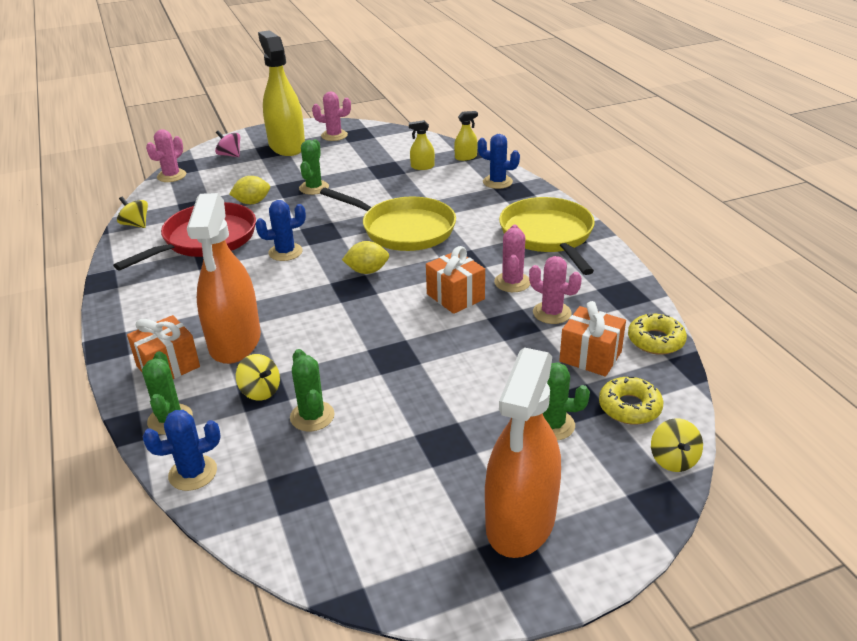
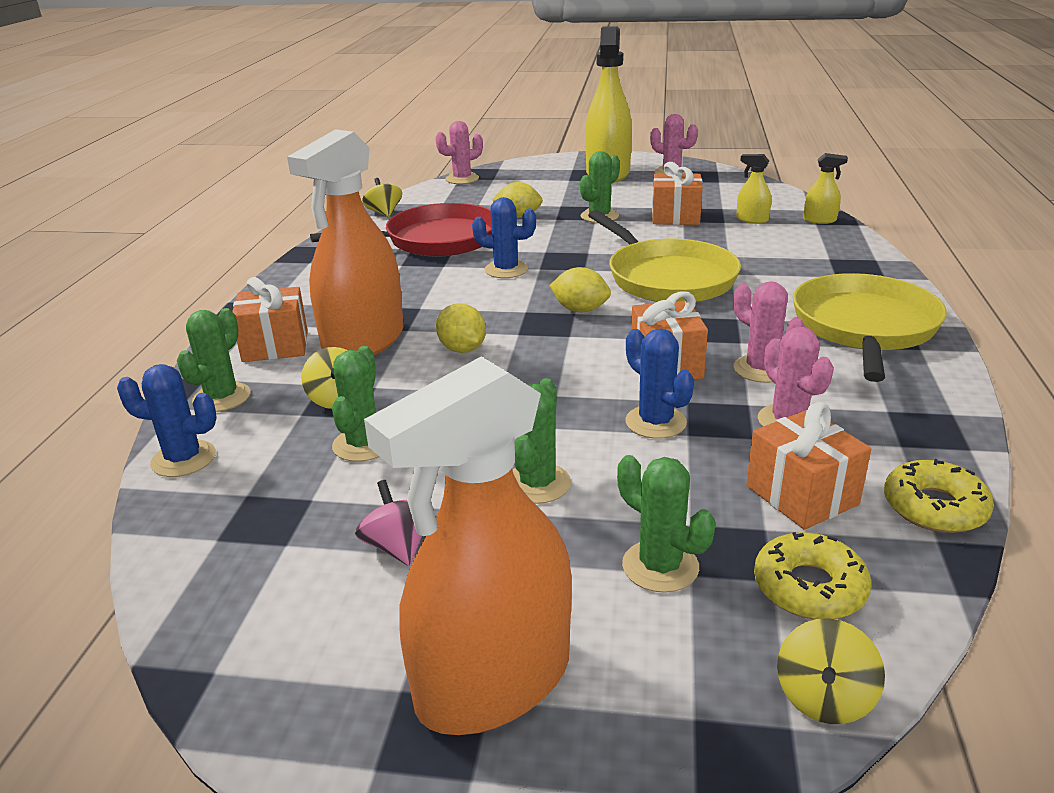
camera: 30 degrees right, 5 degrees down
pink spinning top [215,130,240,157] -> pink spinning top moved to [355,480,422,566]
blue cactus [477,134,520,189] -> blue cactus moved to [625,329,694,439]
pink cactus [494,225,530,292] -> pink cactus turned 75 degrees counterclockwise [733,281,805,383]
none -> yellow lemon [436,303,486,353]
none -> green cactus [513,378,571,504]
none -> orange gift [652,162,703,225]

